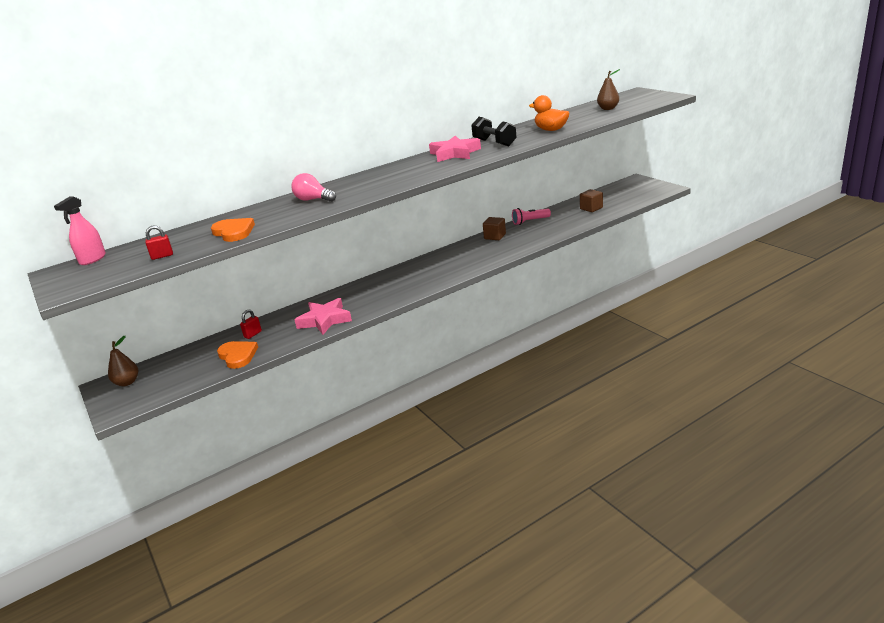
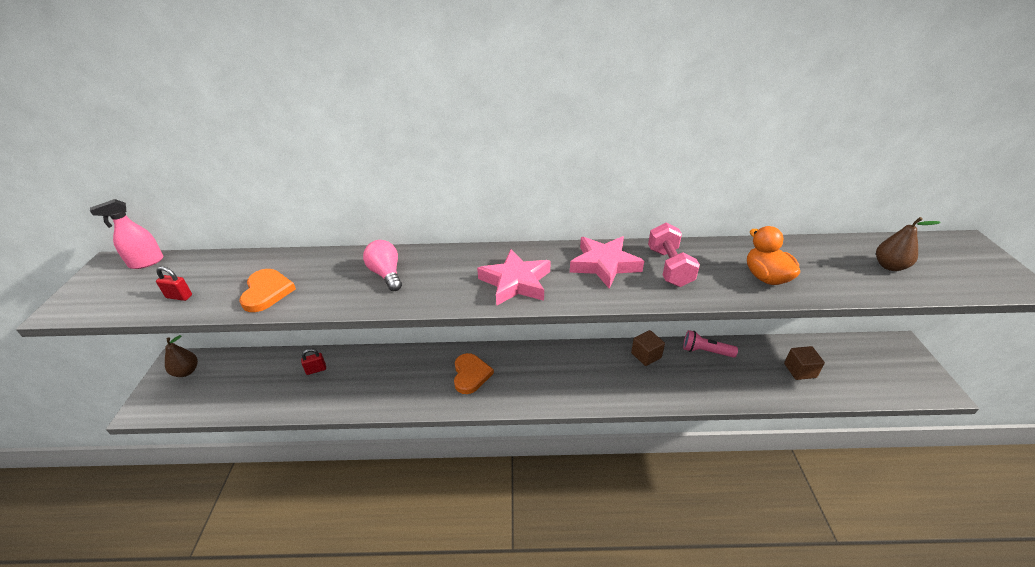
camera: 30 degrees right, 10 degrees up
orange heart [217,341,258,369] -> orange heart moved to [454,353,494,394]
pink star [295,298,352,335] -> pink star moved to [477,250,551,306]
black dumbbell [471,117,516,147] -> pink dumbbell [648,223,700,287]

